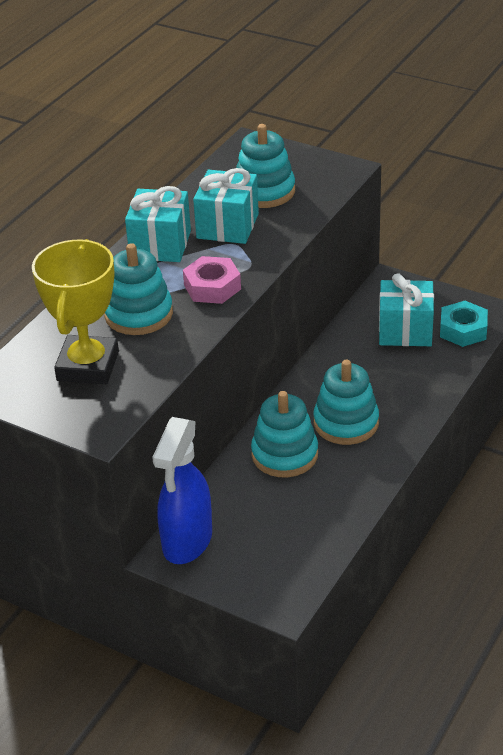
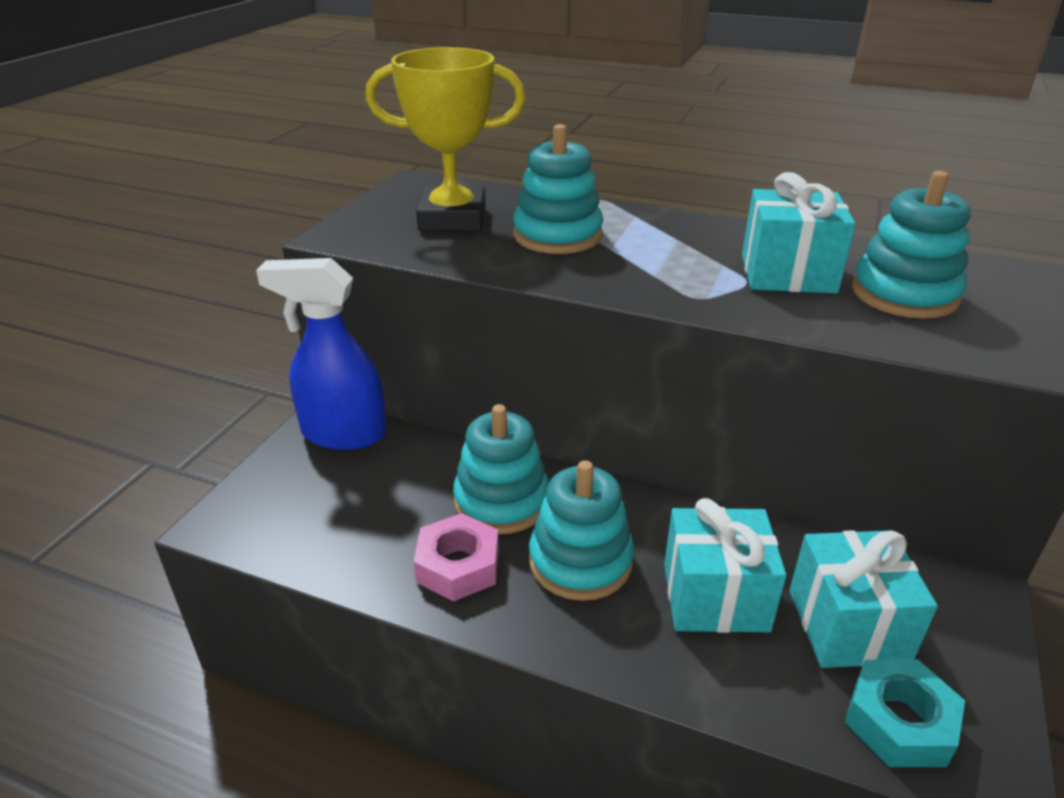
camera: 80 degrees right, 5 degrees down
turquoise gift [125,186,191,262] -> turquoise gift moved to [664,498,786,633]
pink nut [183,256,241,304] -> pink nut moved to [414,513,499,602]

